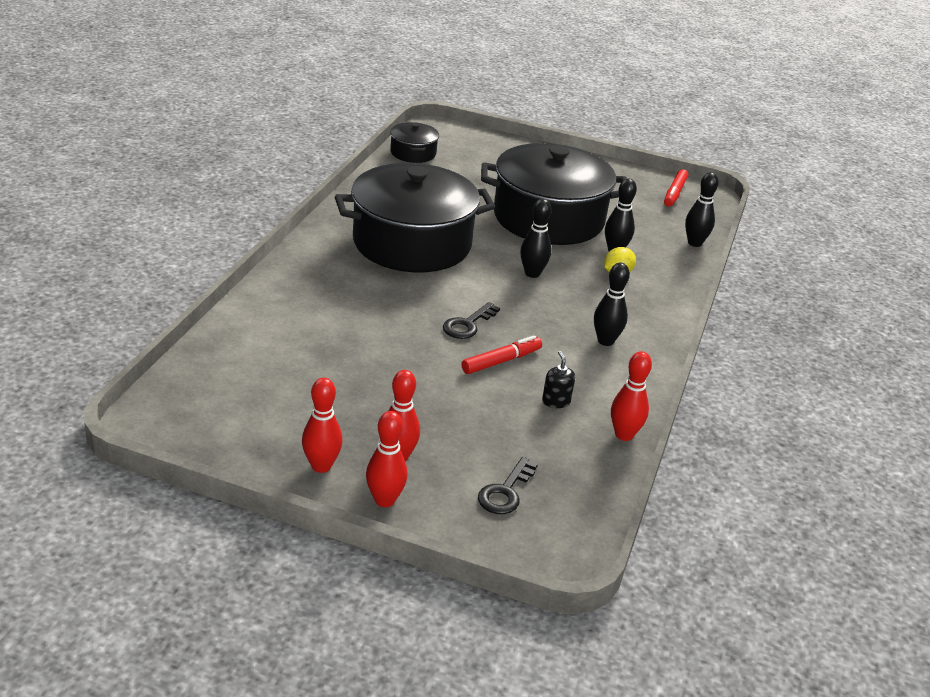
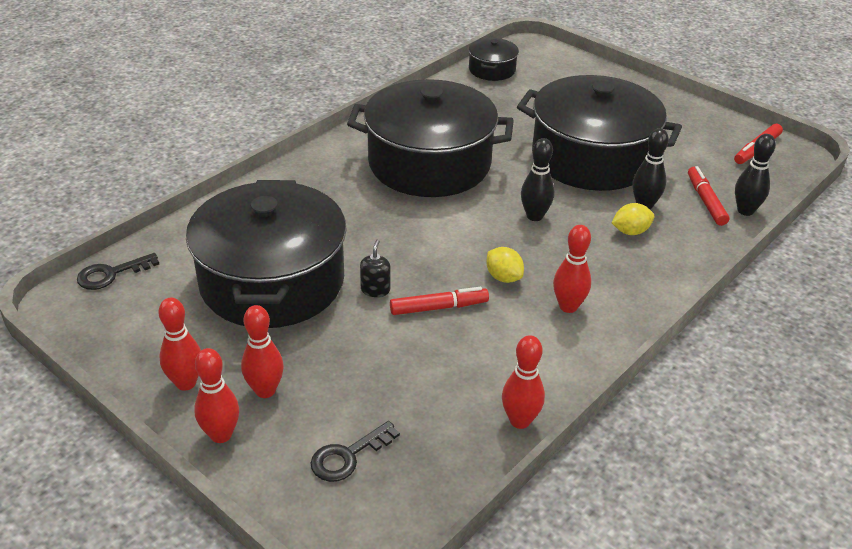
camera: 25 degrees right, 5 degrees up
black key [443,302,500,339] -> black key moved to [77,253,159,290]
black soap dispenser [542,351,575,408] -> black soap dispenser moved to [360,239,390,297]
black bowling pin [594,263,630,346] -> red bowling pin [553,225,591,313]
none -> black pot [186,180,347,328]
none -> yellow lemon [486,247,524,283]
none -> red marker [688,166,729,226]

